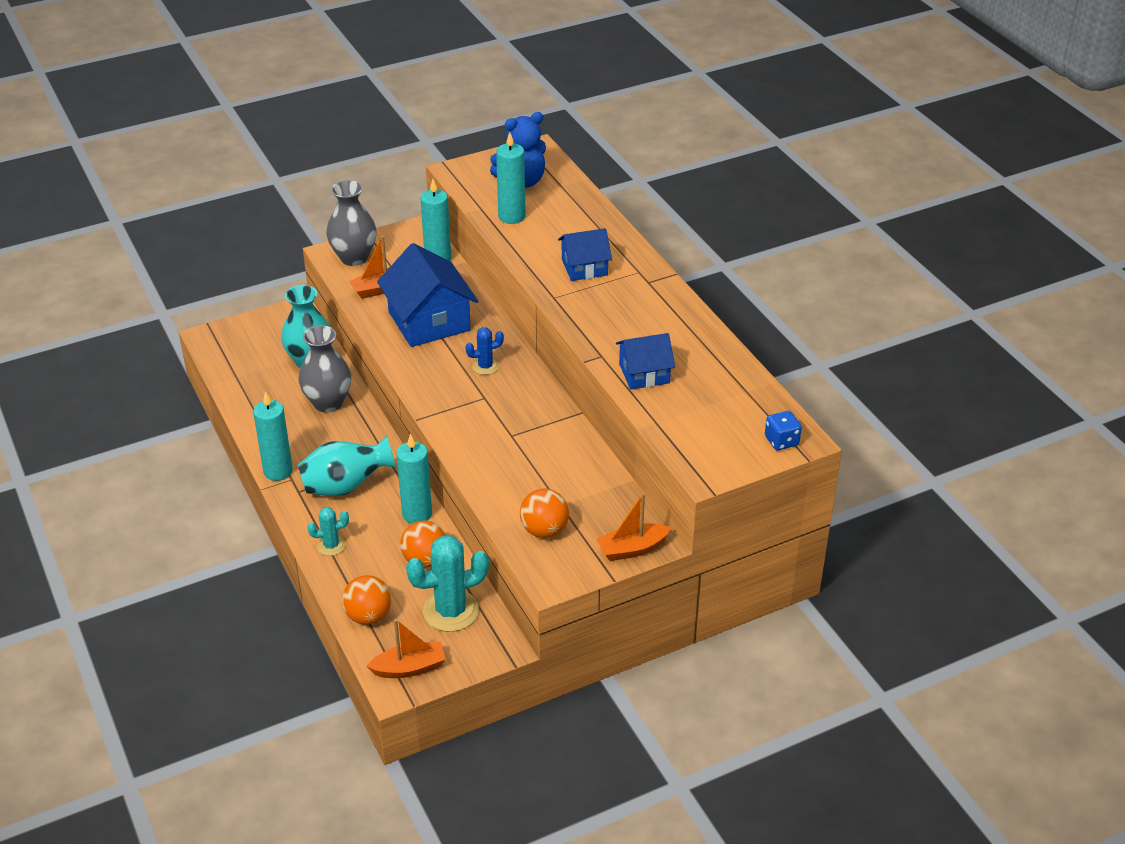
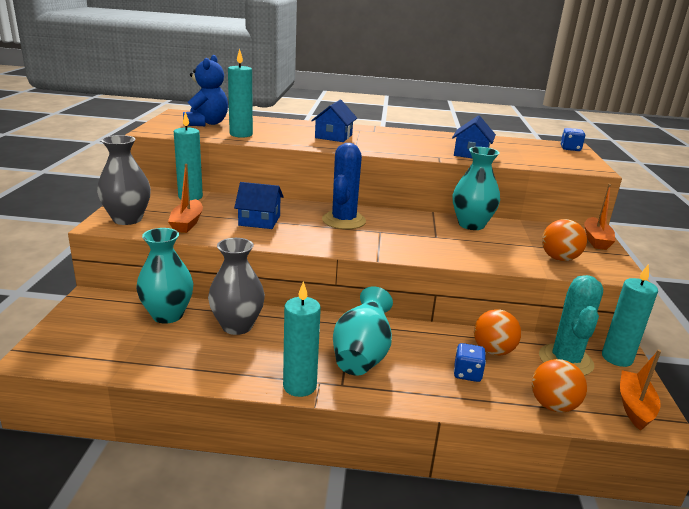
camera: 60 degrees left, 15 degrees down
turquoise cactus [307,507,349,556] -> none
blue house [377,243,478,347] -> blue house [234,182,284,229], size x0.59
turquoise candle [396,434,432,524] -> turquoise candle moved to [602,264,658,367]
blue cactus [465,327,504,375] -> blue cactus [322,143,366,229], size x1.90
none -> turquoise vase [453,147,500,230]
none -> blue dice [454,343,486,382]

